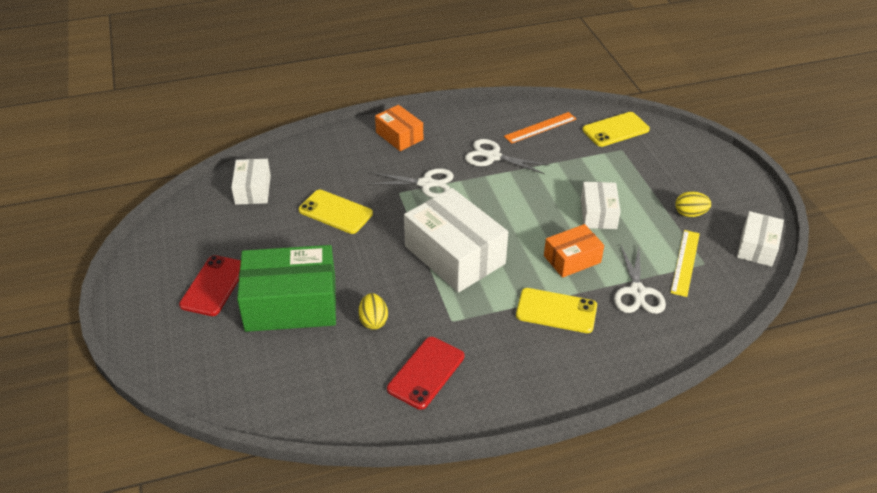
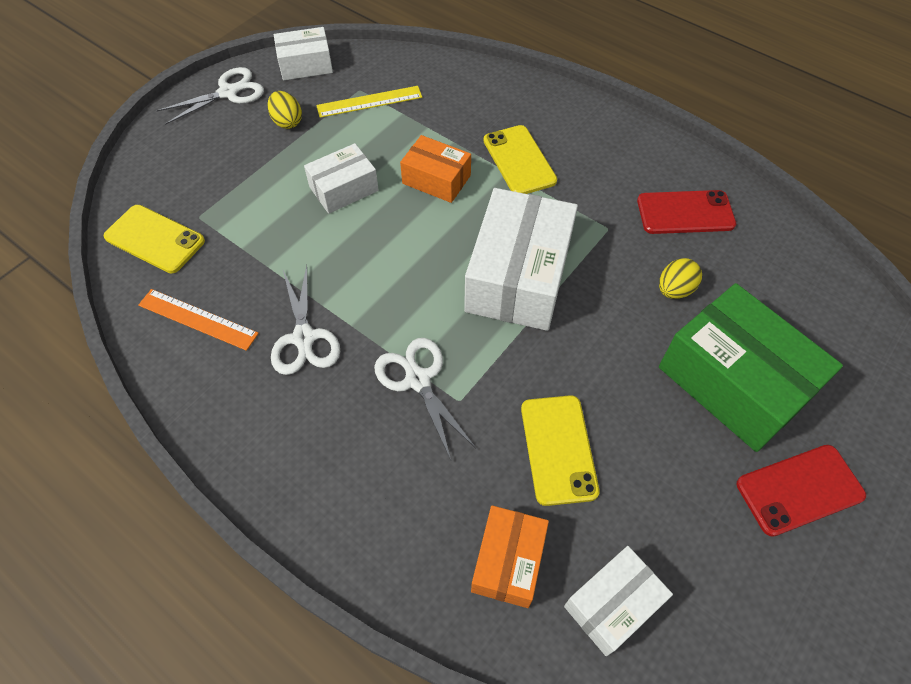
camera: 125 degrees left, 15 degrees up
orange box [375,105,423,151] -> orange box moved to [471,505,549,608]
white scissors [614,245,666,314] -> white scissors moved to [156,67,264,125]

